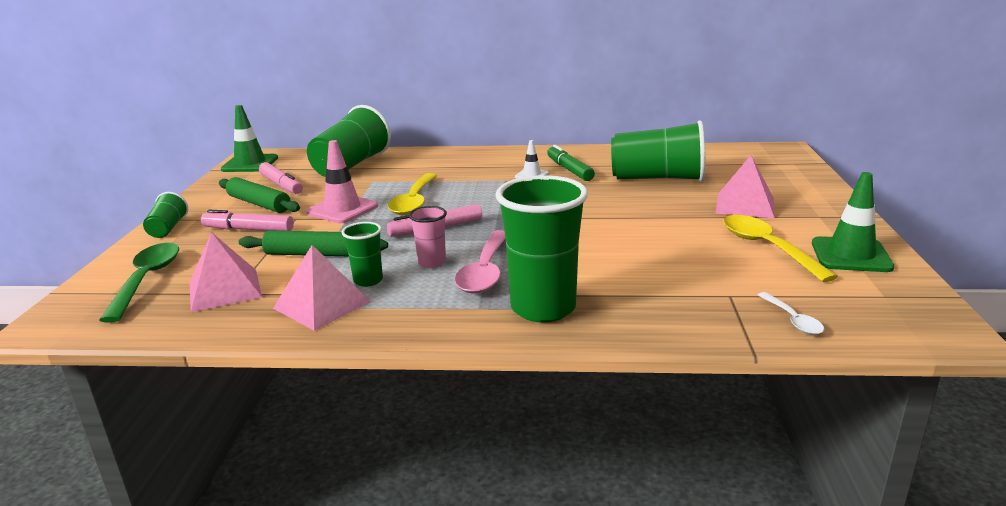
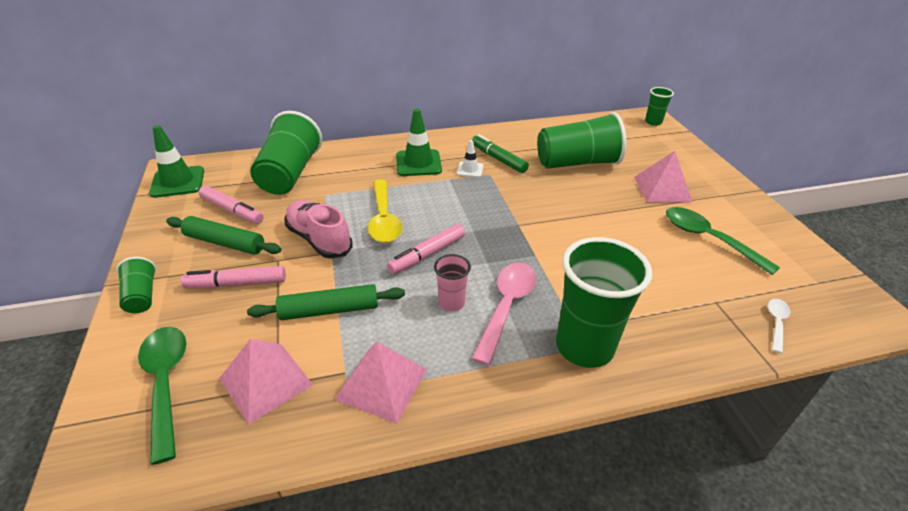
camera: 20 degrees left, 15 degrees up
pink traffic cone [306,140,378,223] -> pink shoe [284,200,352,259]
green cup [342,222,383,287] -> green cup moved to [645,87,674,126]
pink spoon [454,230,506,293] -> pink spoon turned 150 degrees counterclockwise [471,263,537,366]
yellow spoon [723,215,838,282] -> green spoon [666,207,780,275]
white spoon [758,292,824,335] -> white spoon turned 120 degrees counterclockwise [768,299,791,354]
green traffic cone [812,172,894,272] -> green traffic cone moved to [396,109,442,176]

